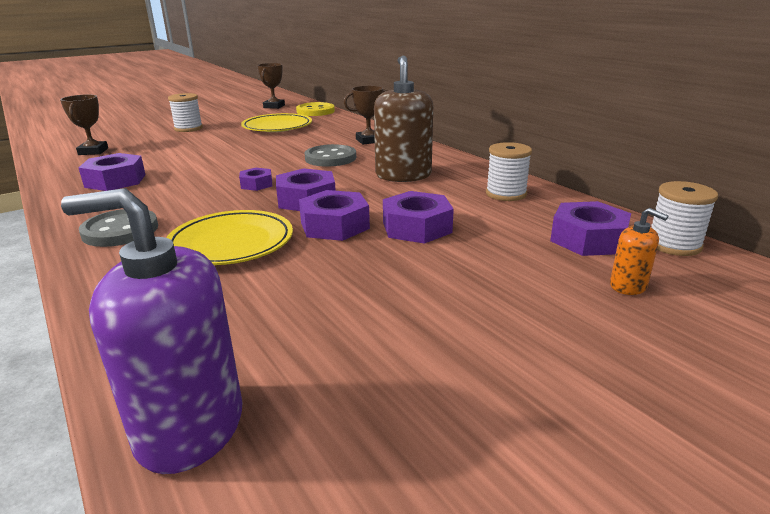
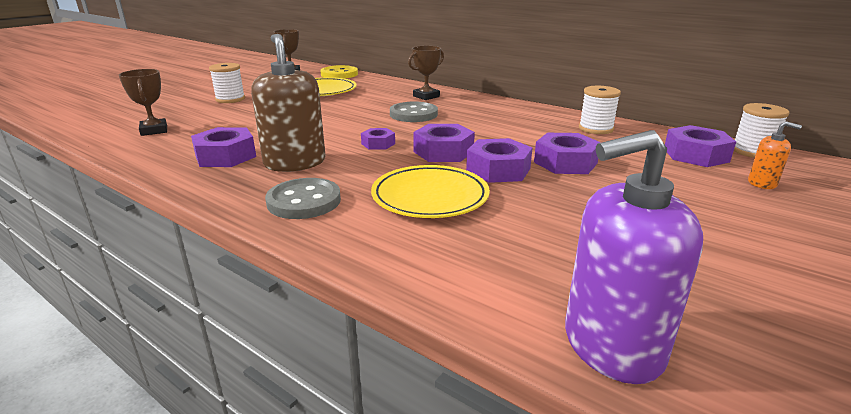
camera: 20 degrees left, 0 degrees up
brown soap dispenser [374,56,433,182] -> brown soap dispenser moved to [251,34,326,172]

